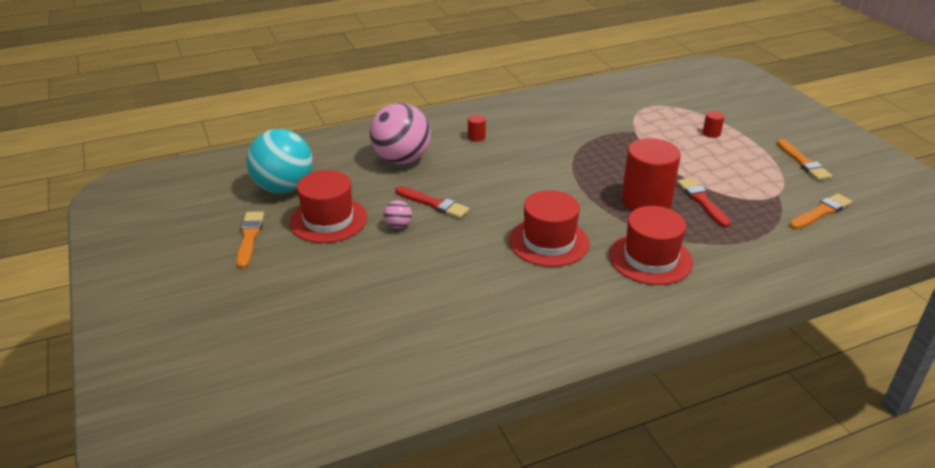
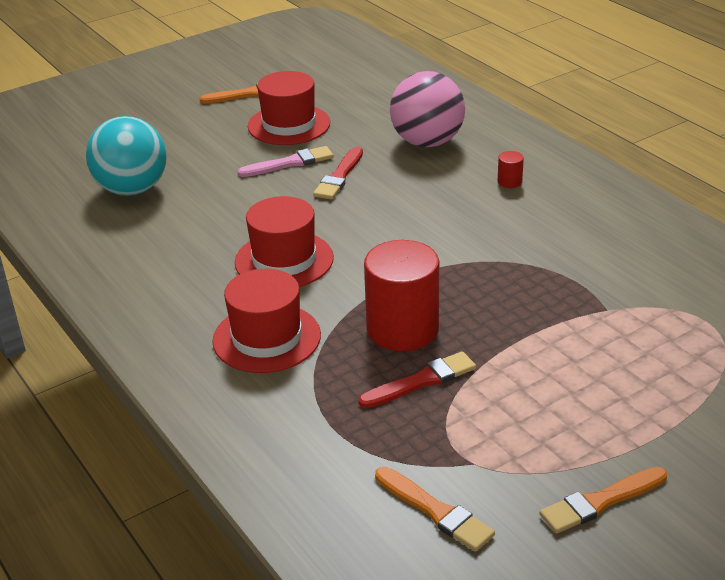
camera: 80 degrees right, 0 degrees up
turquoise ball [246,129,313,193] -> turquoise ball moved to [86,116,167,196]
pink ball [384,200,412,229] -> pink brush [238,146,334,177]
red cylinder [703,111,725,138] -> none

